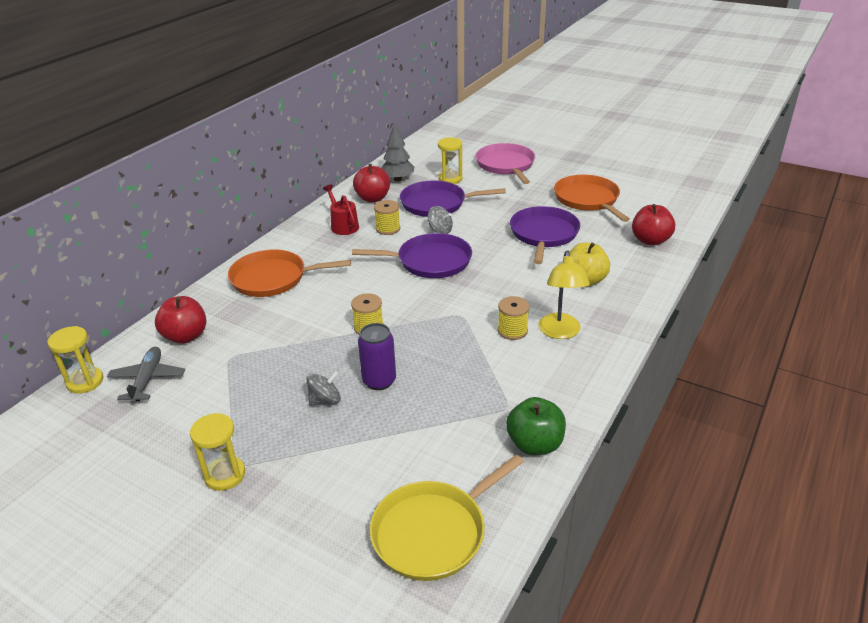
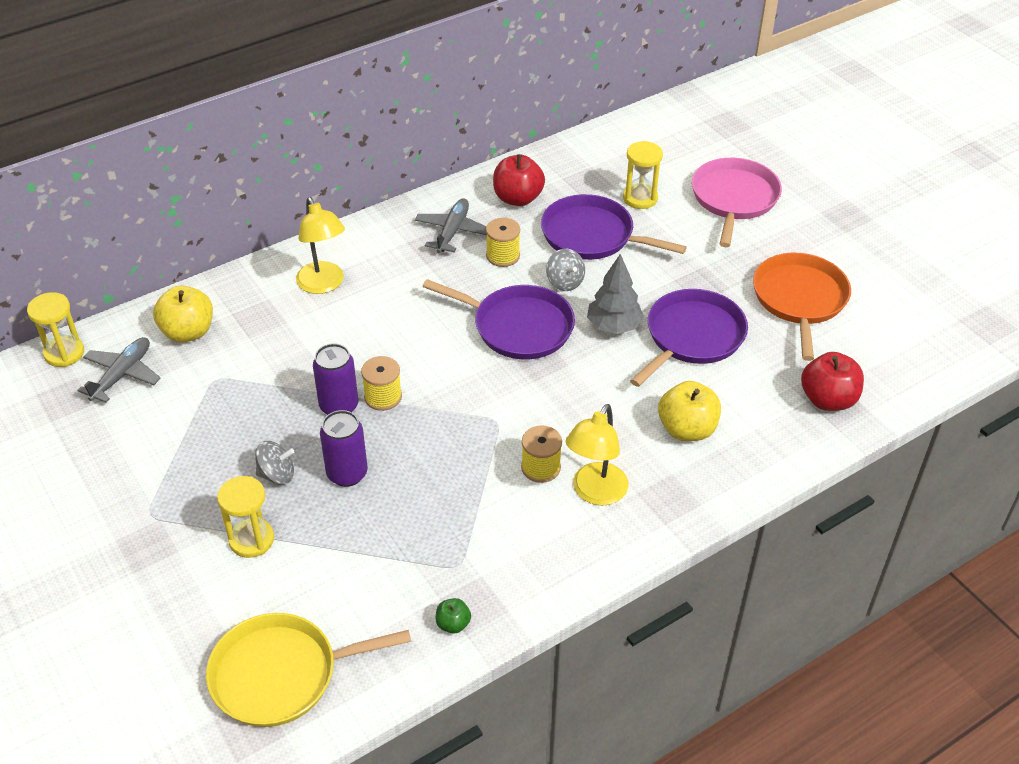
camera: 25 degrees right, 10 degrees up
red apple [155,296,206,344] -> yellow apple [153,286,213,342]
yellow hourglass [190,413,245,491] -> yellow hourglass moved to [217,476,274,558]
orange pan [228,249,351,297] -> yellow lamp [296,197,345,294]
red watering can [323,185,359,235] -> grey plane [415,198,487,253]
grey tree [381,123,414,181] -> grey tree moved to [587,254,644,334]
green apple [506,397,566,455] -> green apple [435,598,471,633], size x0.50
none -> purple can [313,344,359,415]

